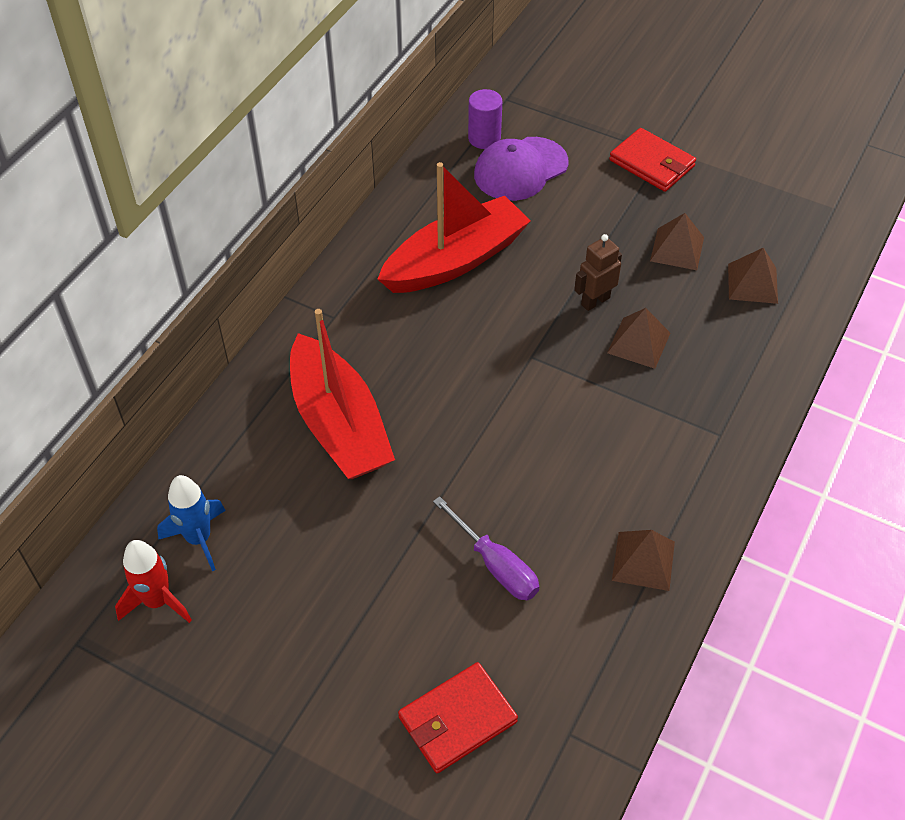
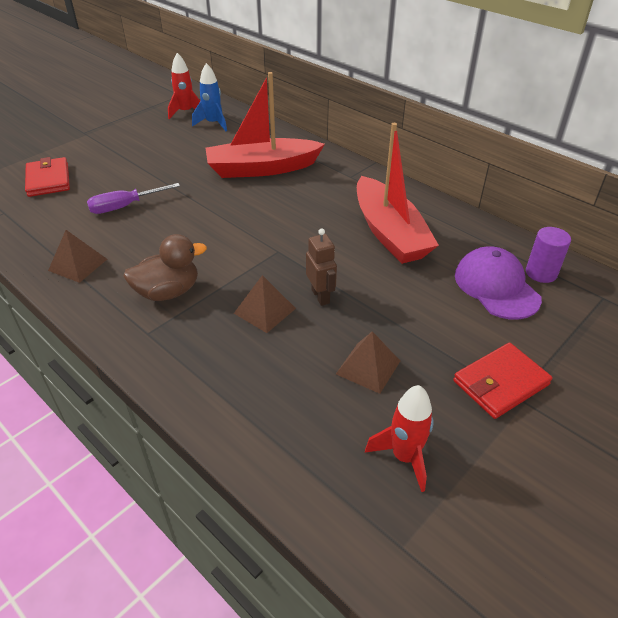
camera: 105 degrees right, 10 degrees down
brown pyramid [728,248,778,304] -> none
none -> brown duck [123,234,207,301]
none -> red rocket [365,385,434,492]

